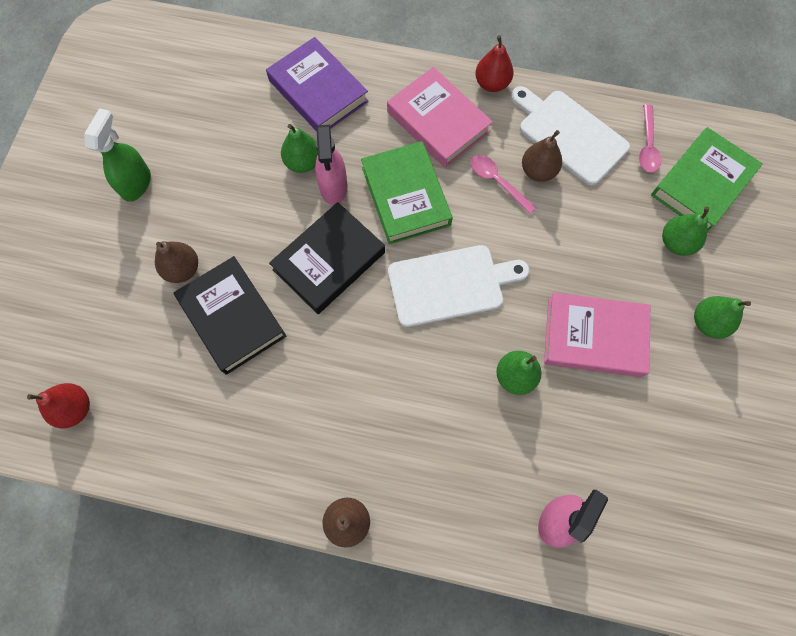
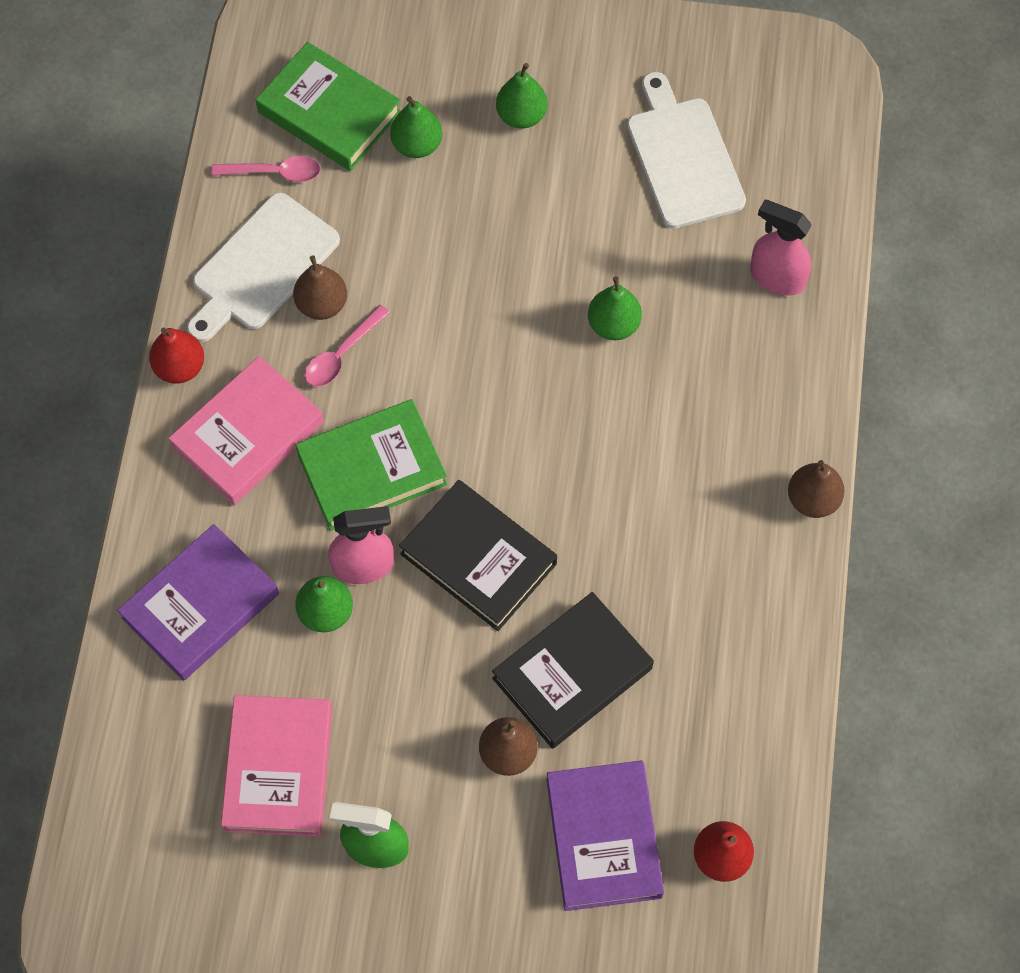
camera: 95 degrees left, 5 degrees down
white cutting board [388,245,529,327] -> white cutting board moved to [627,72,746,229]
pink book [544,292,650,377] -> pink book moved to [221,695,332,836]
none -> purple book [546,760,664,911]

